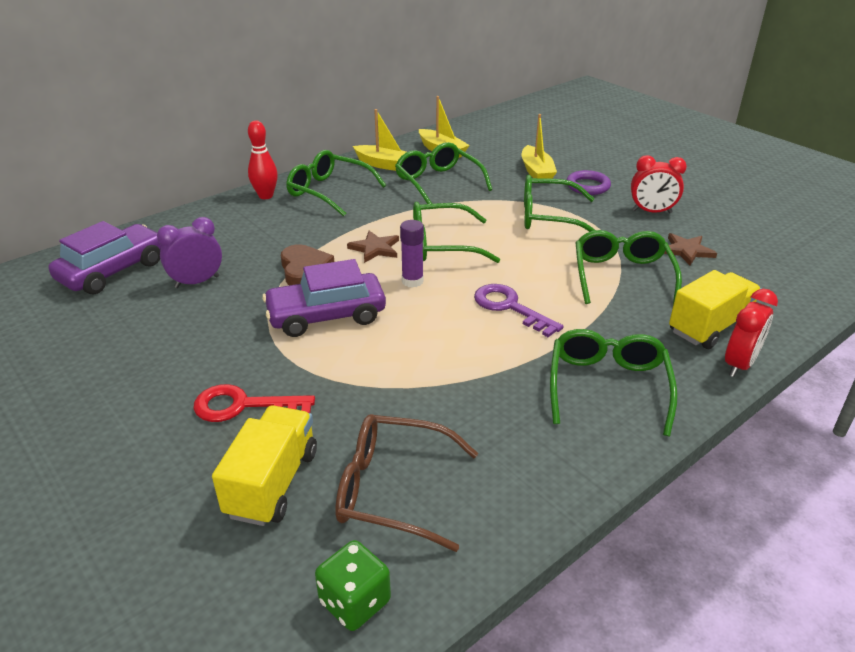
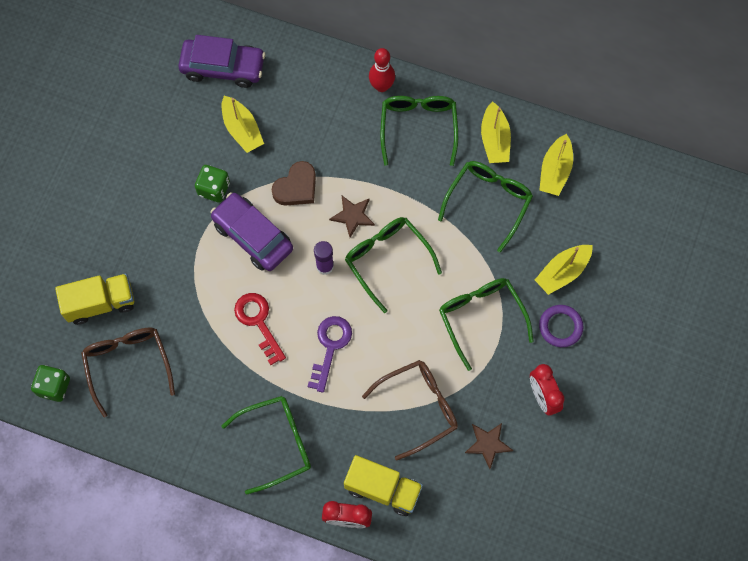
camera: 60 degrees right, 35 degrees up
purple clock [157,217,222,288] -> yellow boat [222,96,264,153]
red key [193,384,315,422] -> red key moved to [234,293,286,365]
green glasses [575,230,682,305] -> brown glasses [362,360,458,460]
none -> green dice [195,165,230,203]

